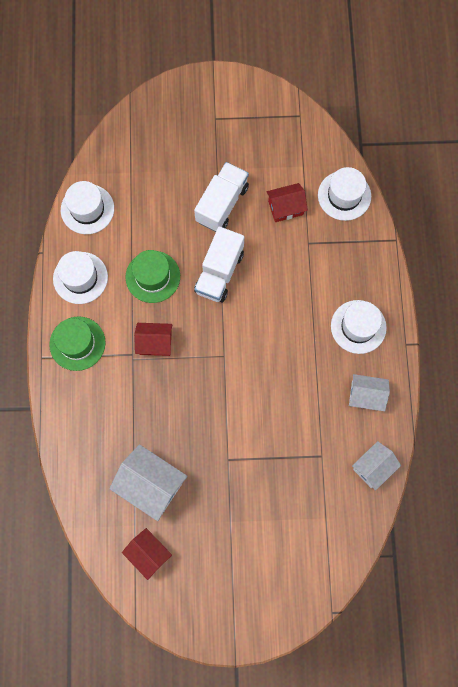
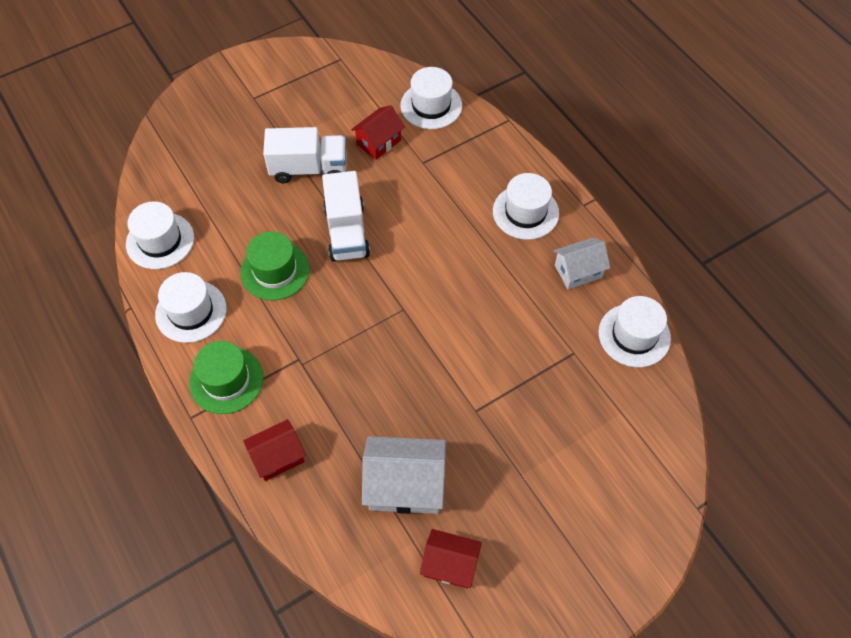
camera: 30 degrees left, 15 degrees down
red house [134,323,172,356] -> red house moved to [243,419,306,481]
white truck [194,162,249,232] -> white truck turned 90 degrees clockwise [263,127,347,183]
white house [352,441,401,491] -> white hat [598,296,671,367]

